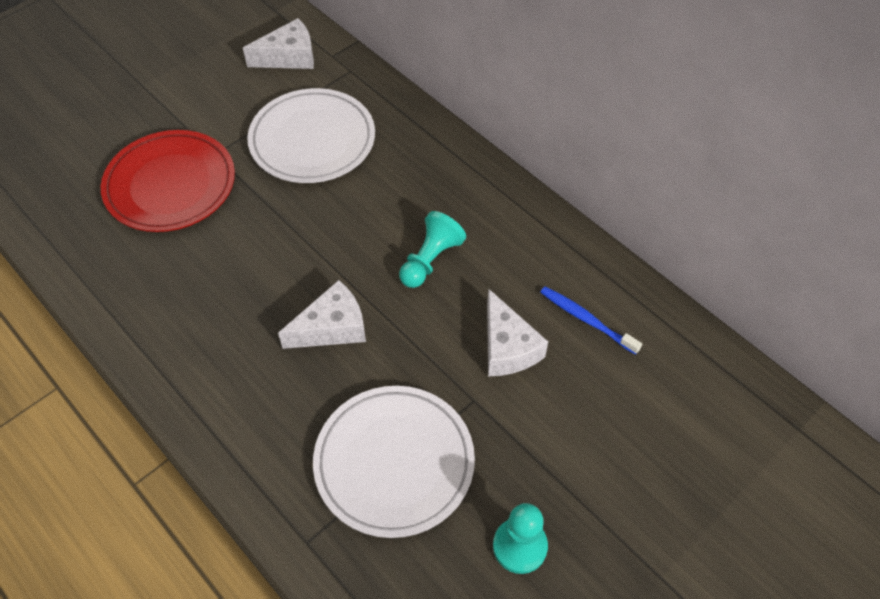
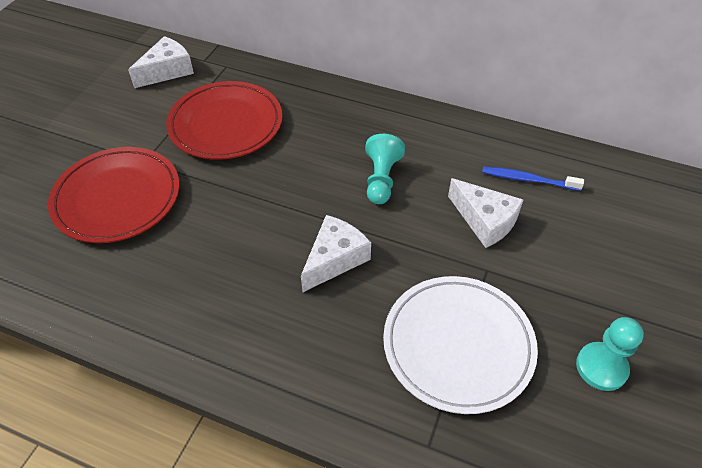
camera: 25 degrees left, 5 degrees down
white plate [247,88,375,183] -> red plate [166,81,283,160]

